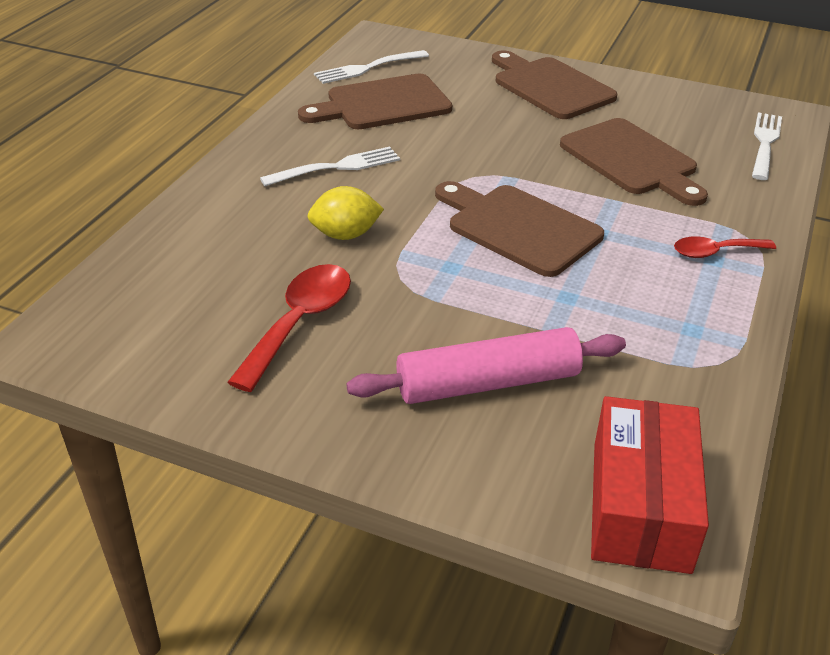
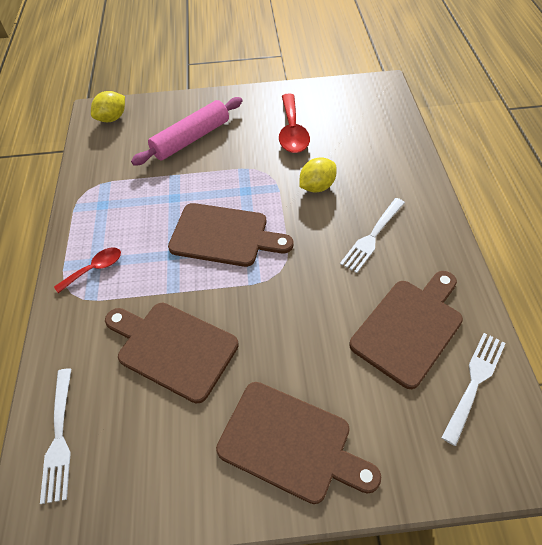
camera: 155 degrees right, 15 degrees up
red box [591,396,709,574] -> yellow lemon [91,91,125,122]

